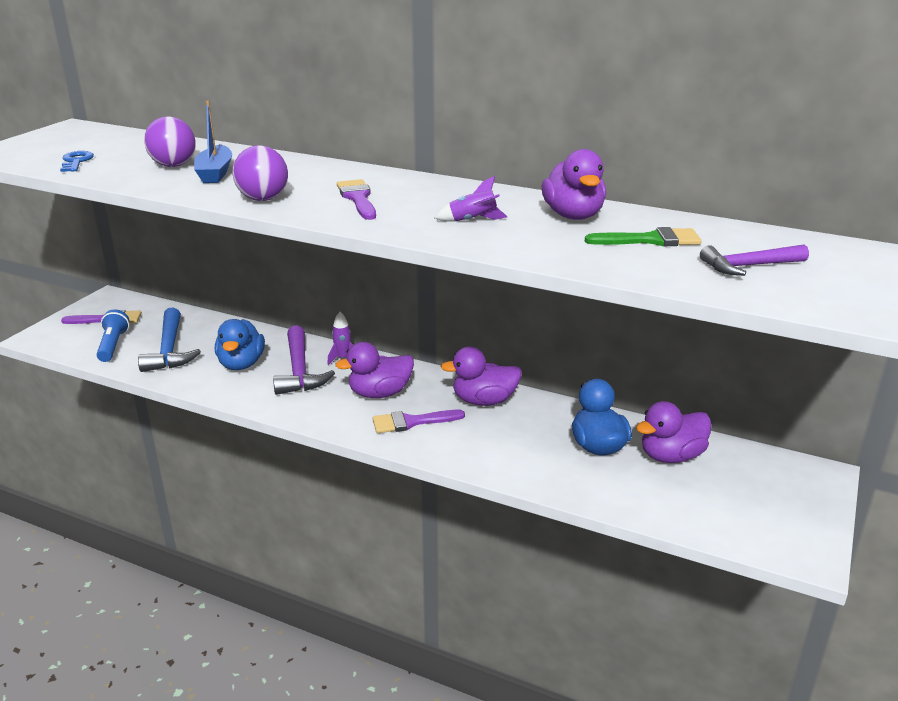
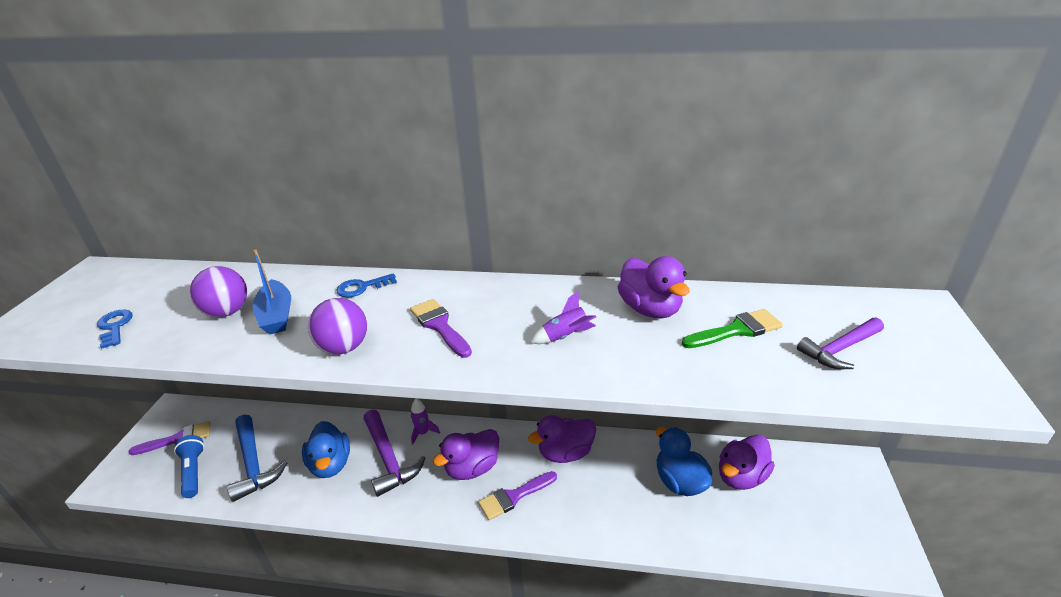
camera: 15 degrees left, 5 degrees up
none -> blue key [337,273,397,298]

